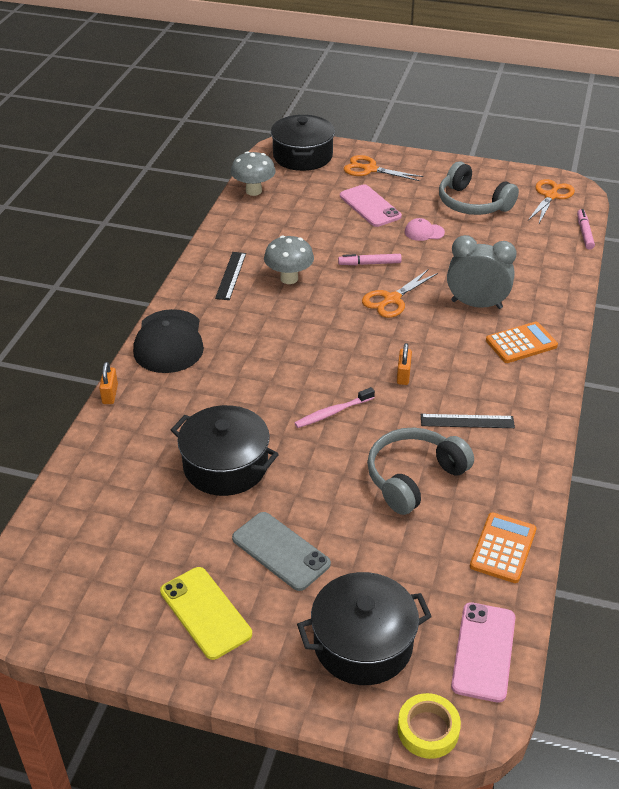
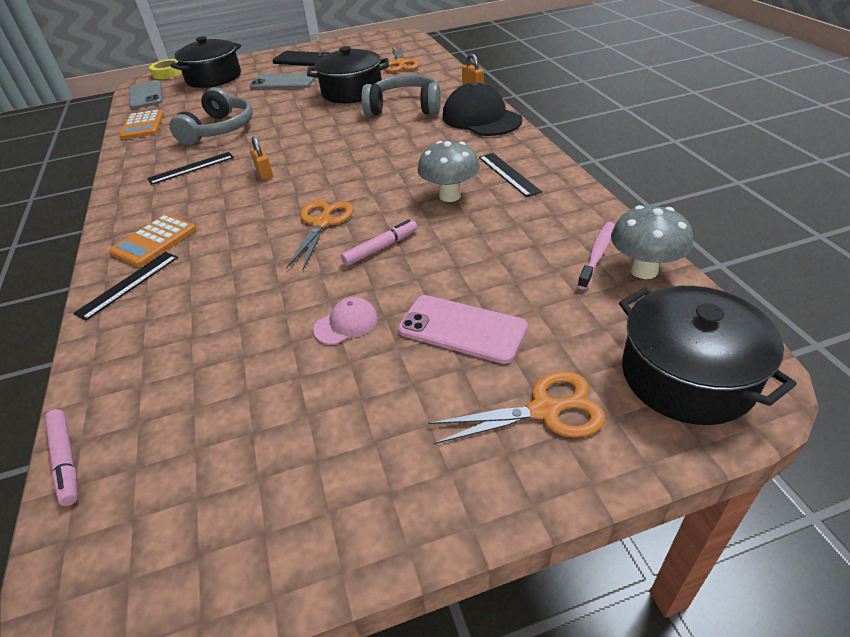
camera: 150 degrees right, 0 degrees up
yellow phone [160,567,252,660] -> black phone [273,51,330,66]
pink toothbrush [295,387,375,428] -> pink toothbrush moved to [577,222,615,290]
grey headphones [439,162,519,215] -> grey headphones moved to [361,75,441,116]
grey clock [447,235,517,309] -> none
pink phone [451,602,515,703] -> grey phone [129,80,163,109]
orange scissors [528,179,575,223] -> orange scissors moved to [385,46,419,72]
none -> black ruler [73,252,178,321]

